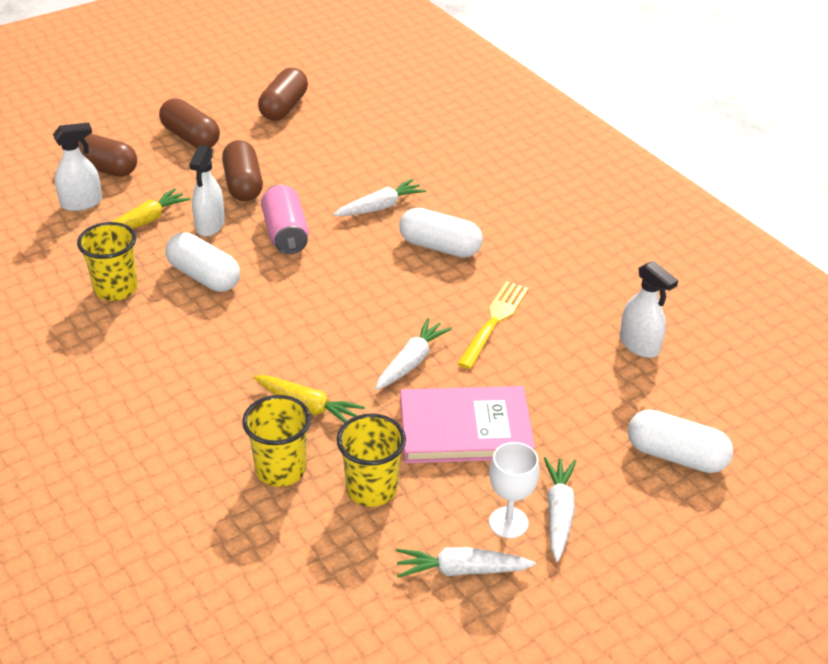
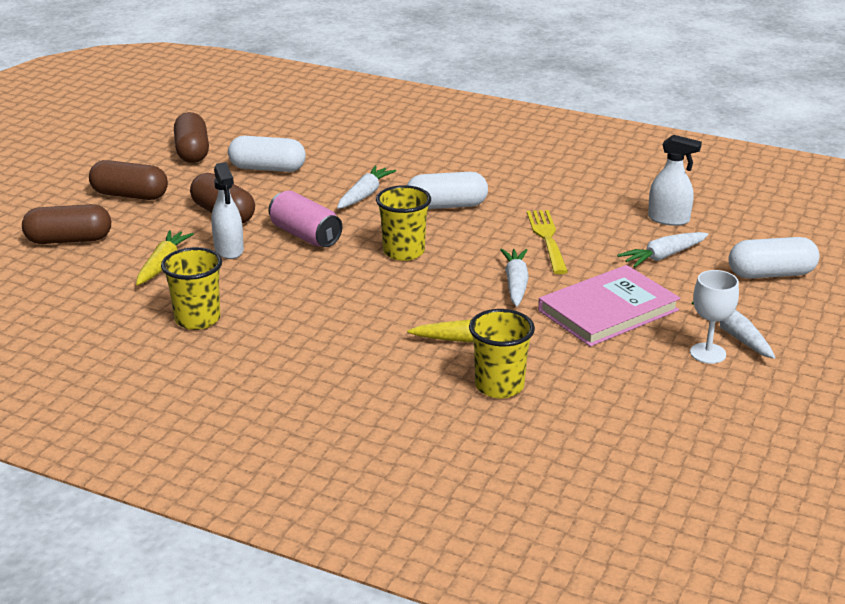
camera: 30 degrees left, 10 degrees down
white spray bottle [53,123,102,211] -> none
white capsule [165,232,240,292] -> white capsule moved to [228,136,306,172]
yellow cup [337,414,406,507] -> yellow cup moved to [376,185,431,261]
white carrot [396,547,536,578] -> white carrot moved to [617,232,709,268]

